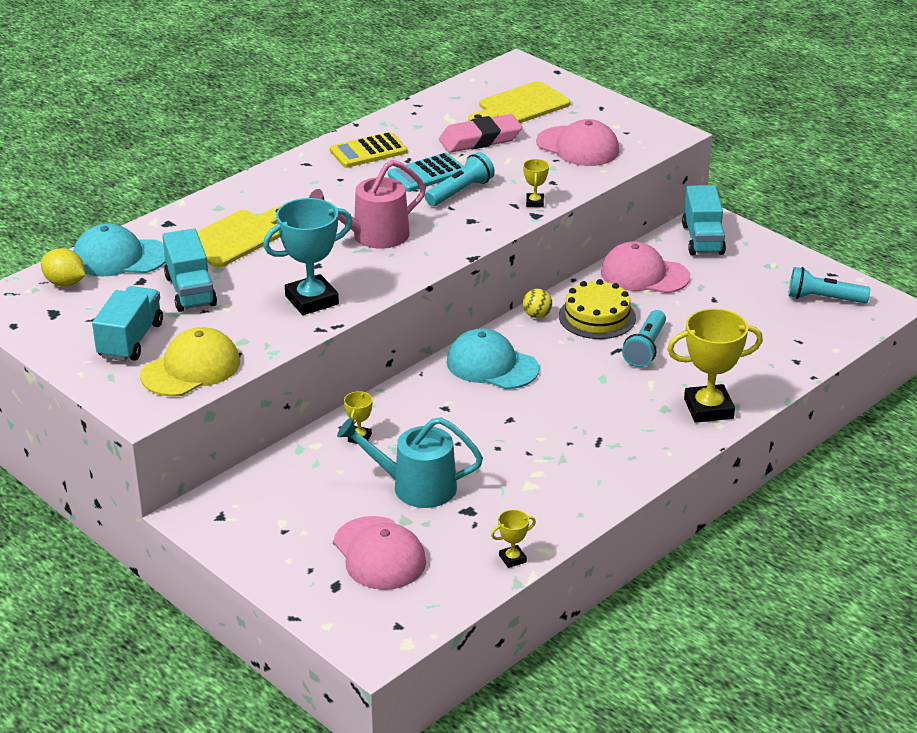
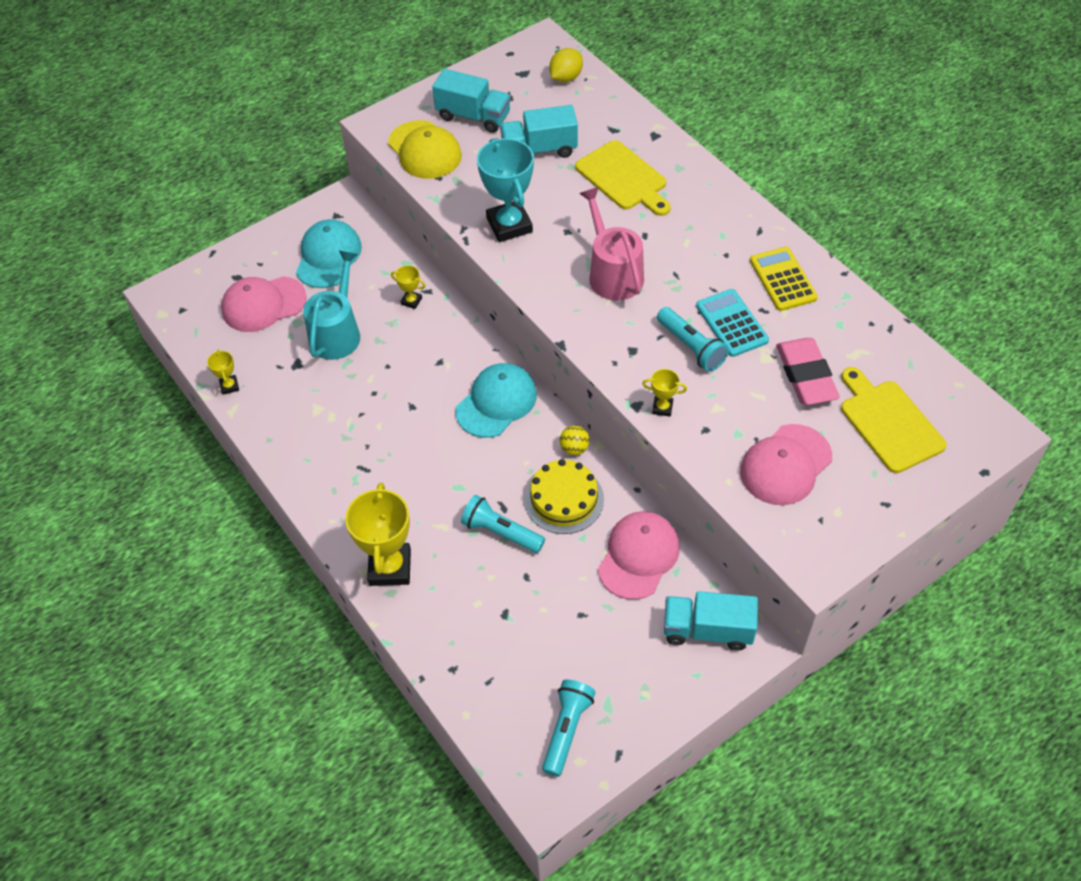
camera: 100 degrees right, 20 degrees up
turquoise cap [73,224,165,277] -> turquoise cap moved to [296,219,362,288]

